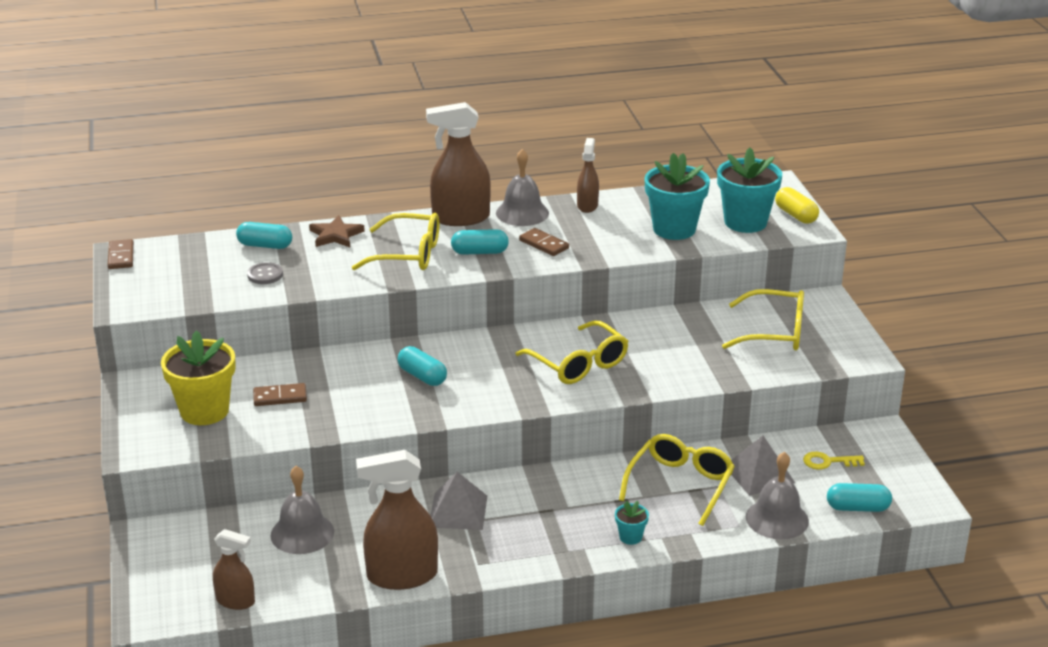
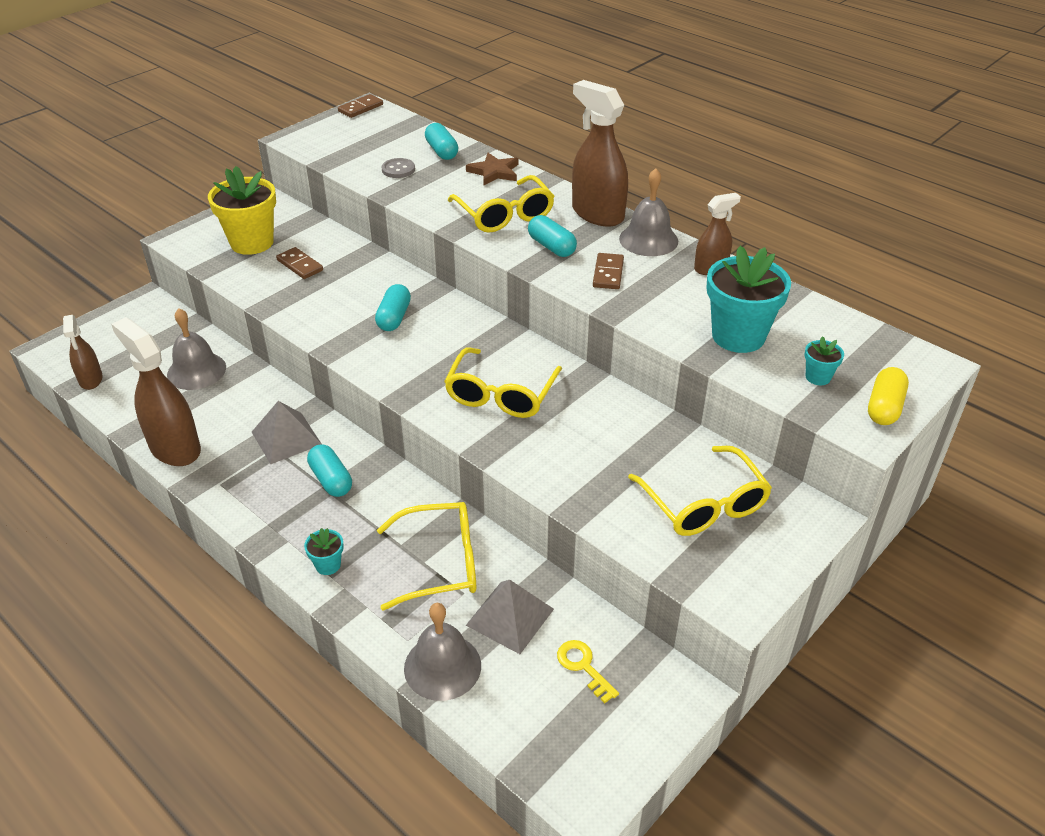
camera: 55 degrees right, 10 degrees up
turquoise flower pot [717,148,782,233] -> turquoise flower pot [805,336,844,385], size x0.45
turquoise capsule [827,483,892,512] -> turquoise capsule moved to [307,444,352,497]

